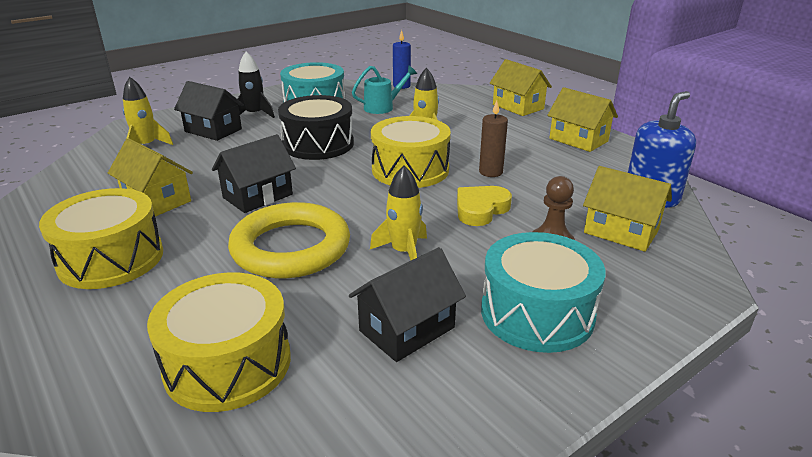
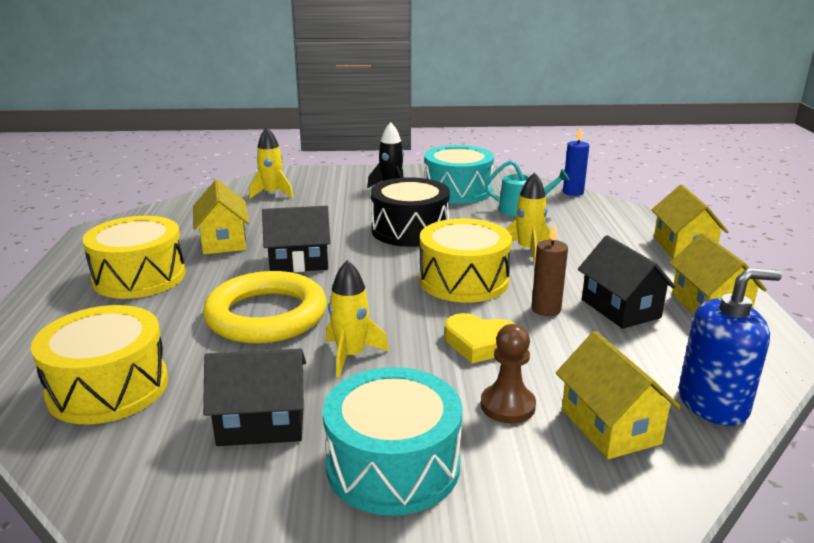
camera: 35 degrees right, 5 degrees down
black house [174,81,244,141] -> black house moved to [578,235,676,329]
yellow heart [457,186,512,226] -> yellow heart turned 150 degrees counterclockwise [444,313,515,363]

